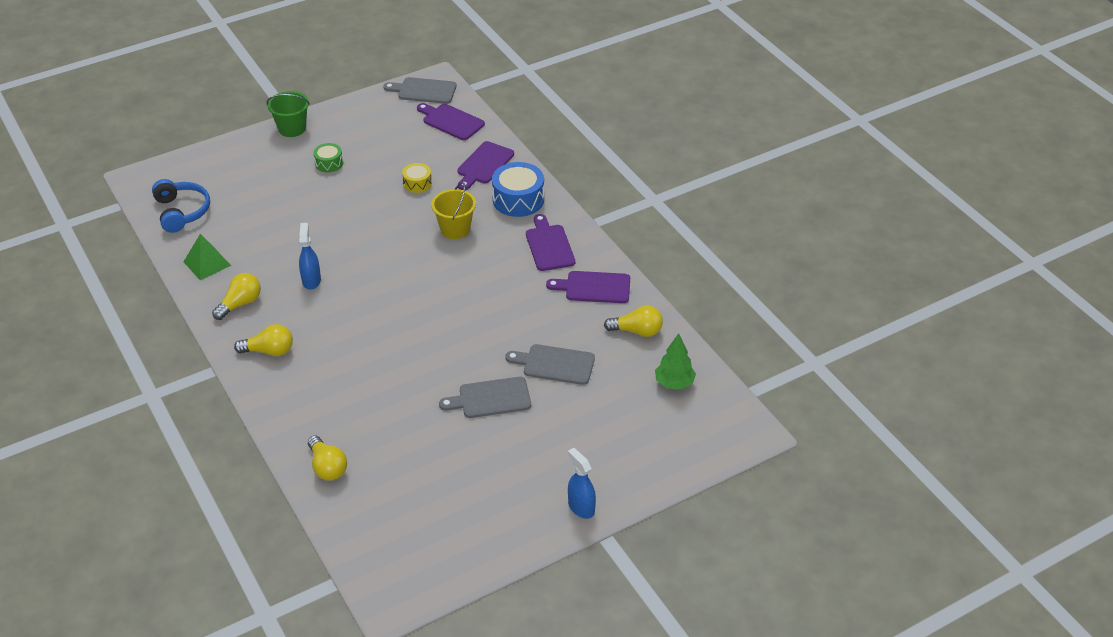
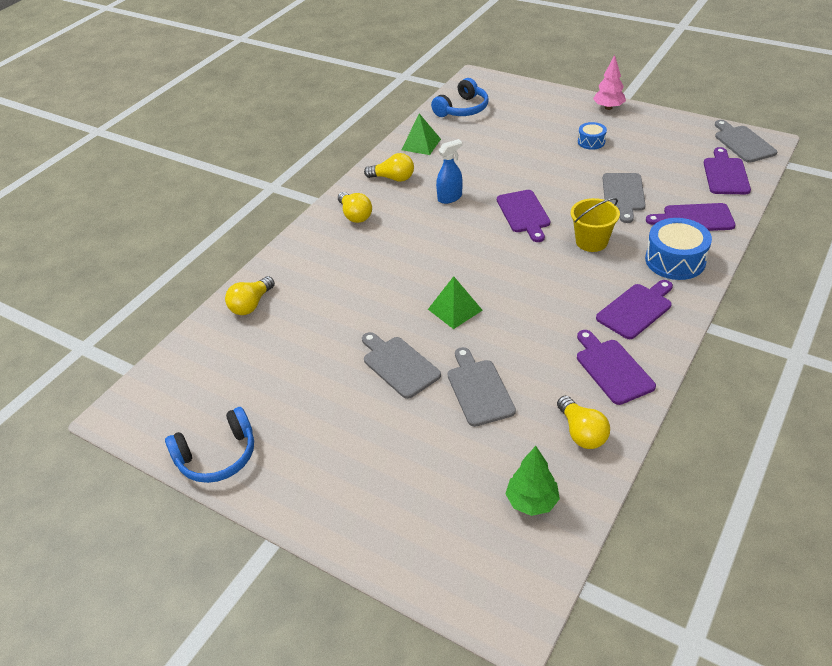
camera: 65 degrees right, 0 degrees up
green bucket [267,91,310,137] -> pink tree [593,55,626,110]
green drum [313,143,343,172] -> blue drum [578,122,607,150]
yellow drum [402,163,432,193] -> grey cutting board [603,173,646,223]
blue spray bottle [568,448,596,519] -> none
none -> blue headphones [165,407,254,483]
none -> green pyramid [428,276,483,329]
none -> purple cutting board [497,190,550,242]

